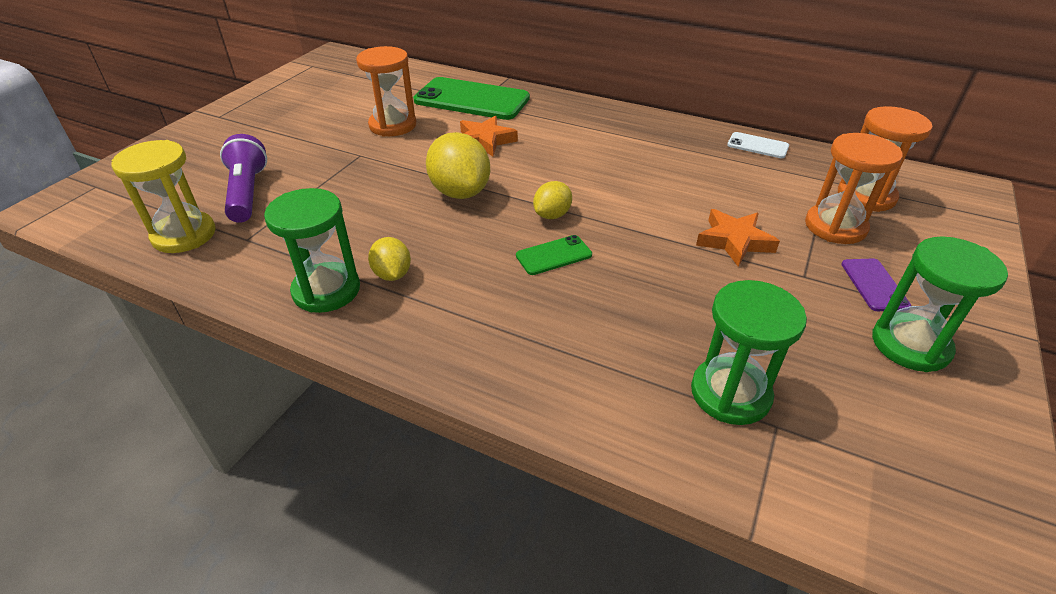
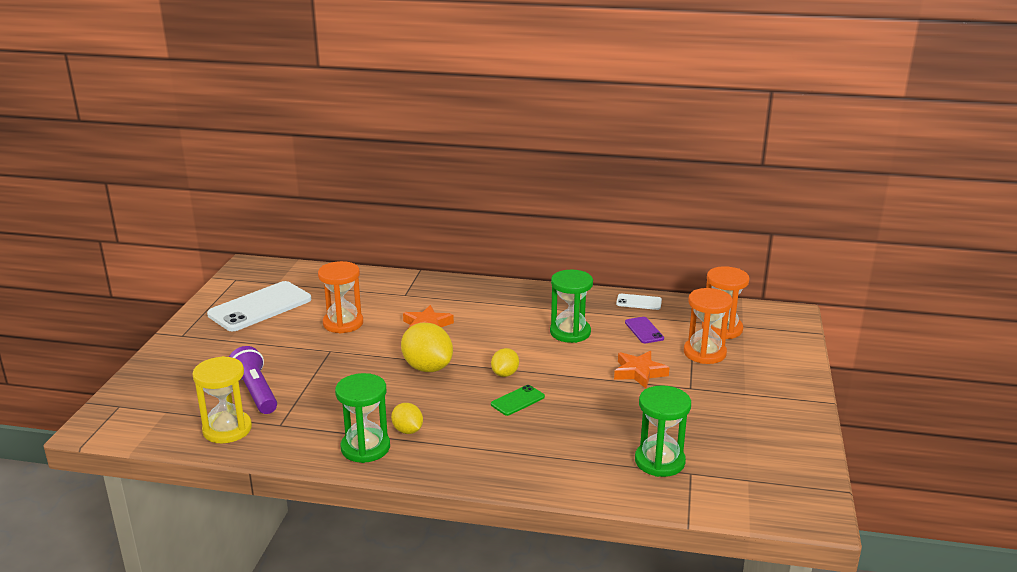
camera: 15 degrees left, 15 degrees down
green phone [413,77,530,120] -> none
purple phone [841,259,911,311] -> purple phone moved to [625,317,664,343]
green hourglass [872,236,1008,372] -> green hourglass moved to [550,270,593,343]
none -> white phone [207,281,311,331]

